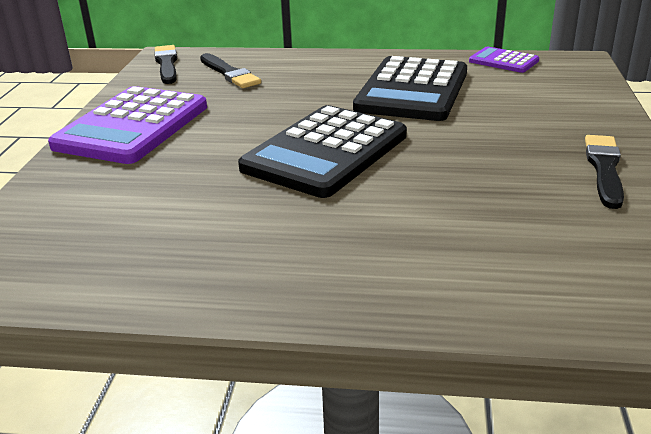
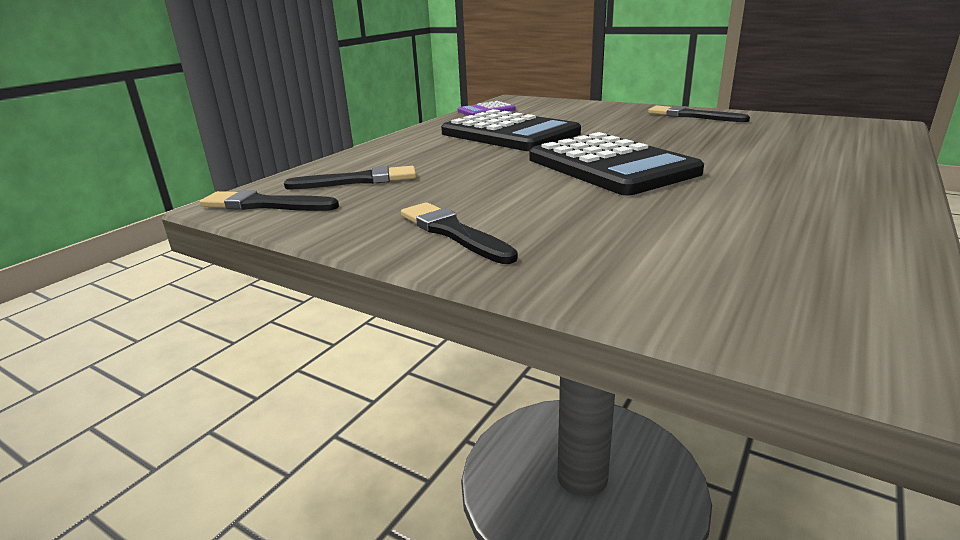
camera: 65 degrees left, 5 degrees down
purple calculator [48,86,207,164] -> black brush [401,202,518,264]

